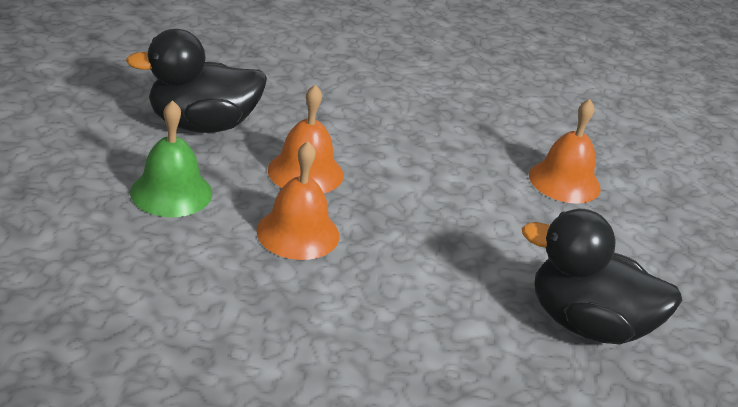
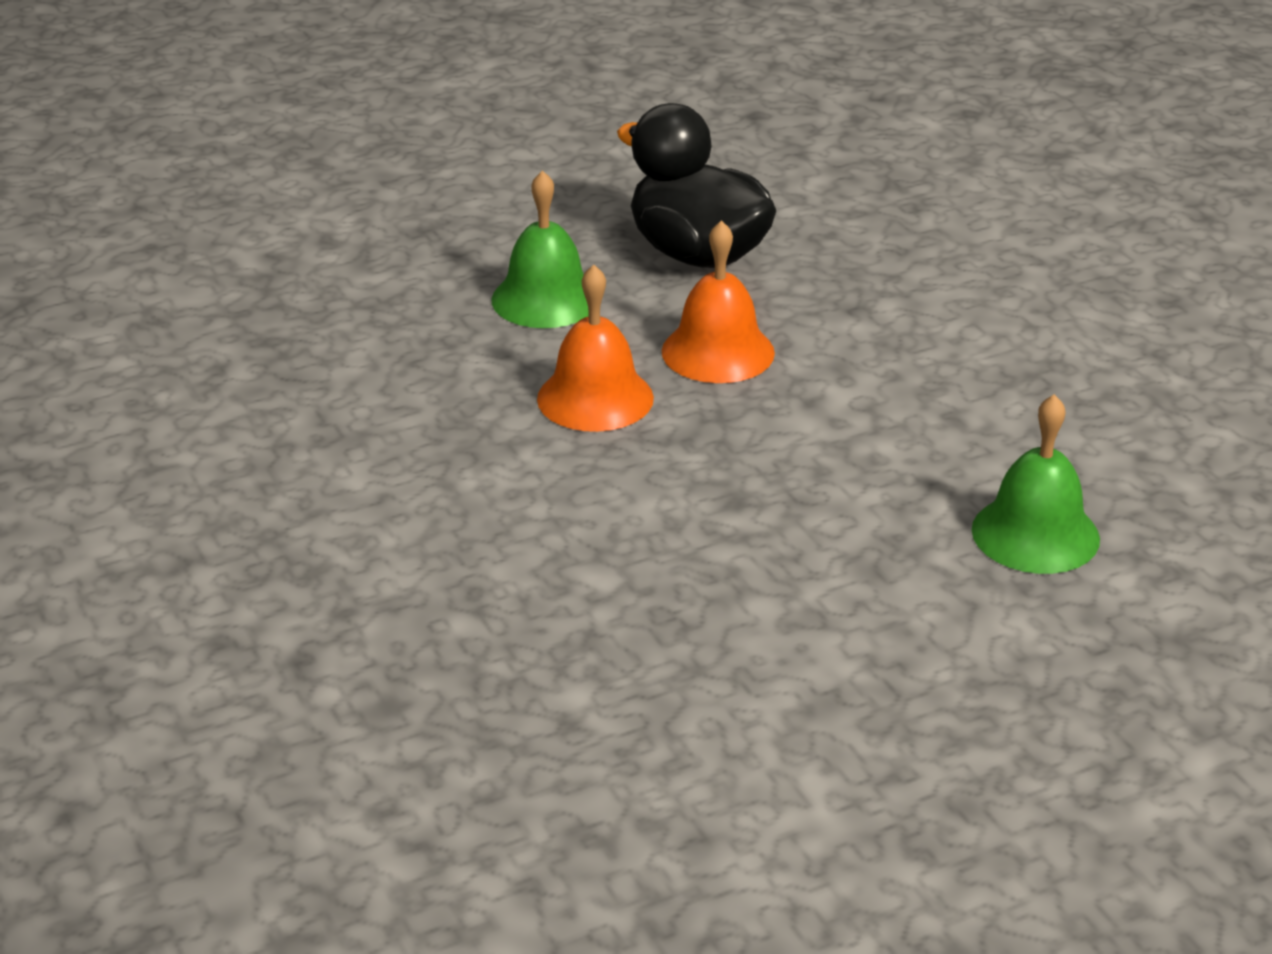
camera: 60 degrees right, 0 degrees up
black duck [522,209,683,344] -> none
orange bell [529,99,601,204] -> green bell [972,394,1100,574]

